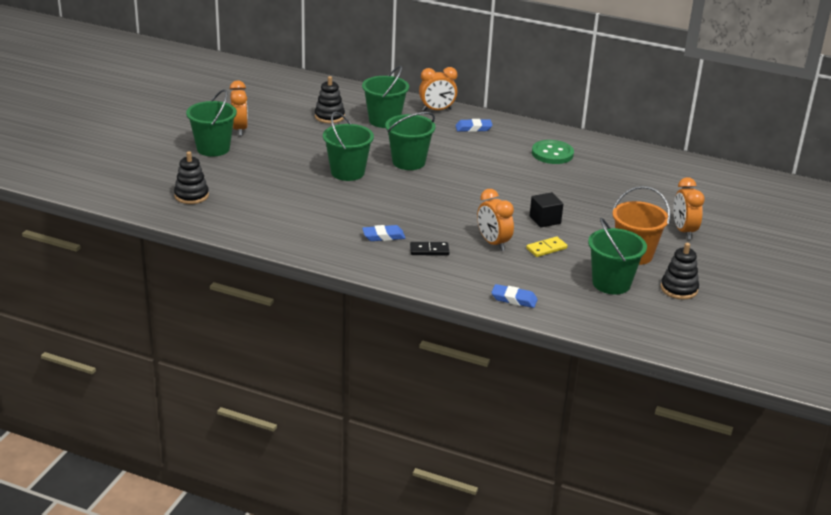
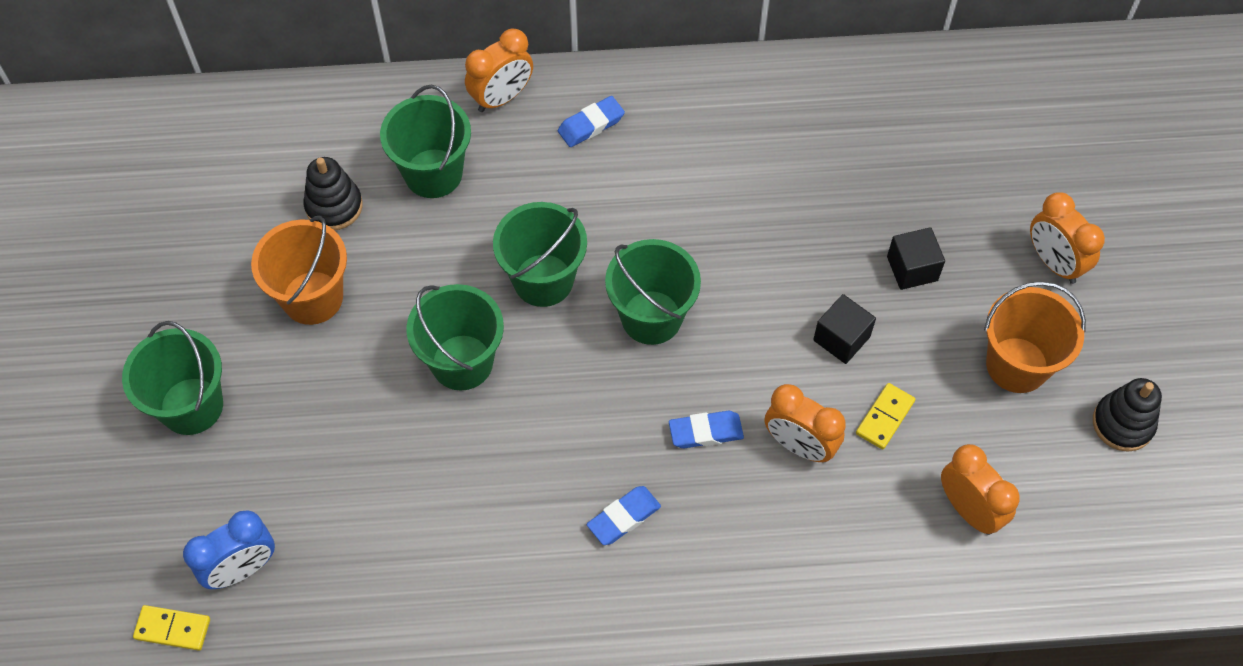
camera: 25 degrees left, 30 degrees up
black stacking toy [174,151,209,204] -> blue clock [183,510,275,589]
orange clock [230,80,248,136] -> orange clock moved to [941,444,1020,535]
black domino [410,242,449,256] -> none
blue eraser [491,284,538,308] -> blue eraser moved to [669,411,744,448]
green button [532,140,574,164] -> none
green bucket [588,218,647,295] -> green bucket moved to [605,239,701,345]
none -> yellow domino [133,605,210,651]
none -> orange bucket [251,216,347,325]
none -> black cube [887,227,945,290]

